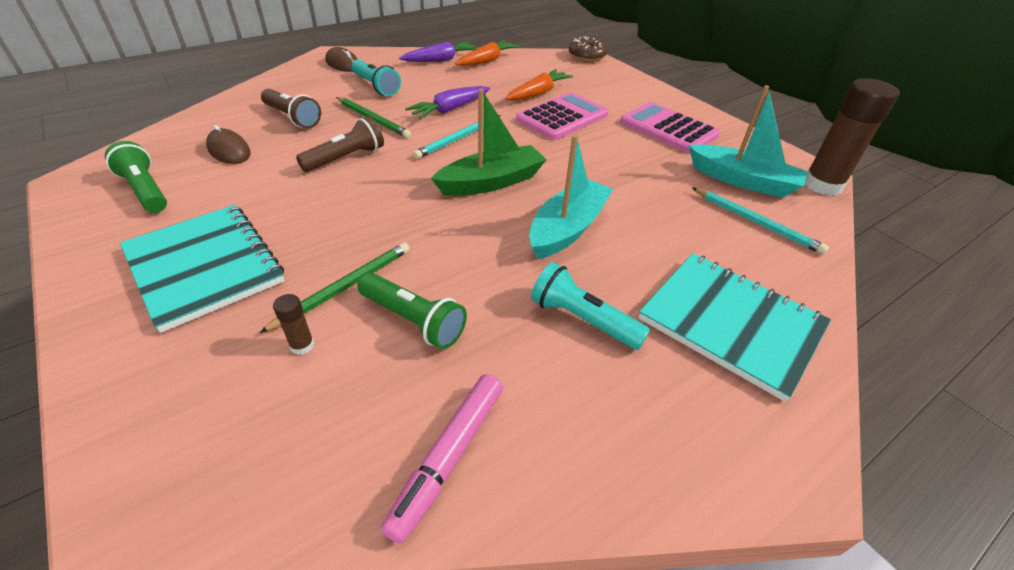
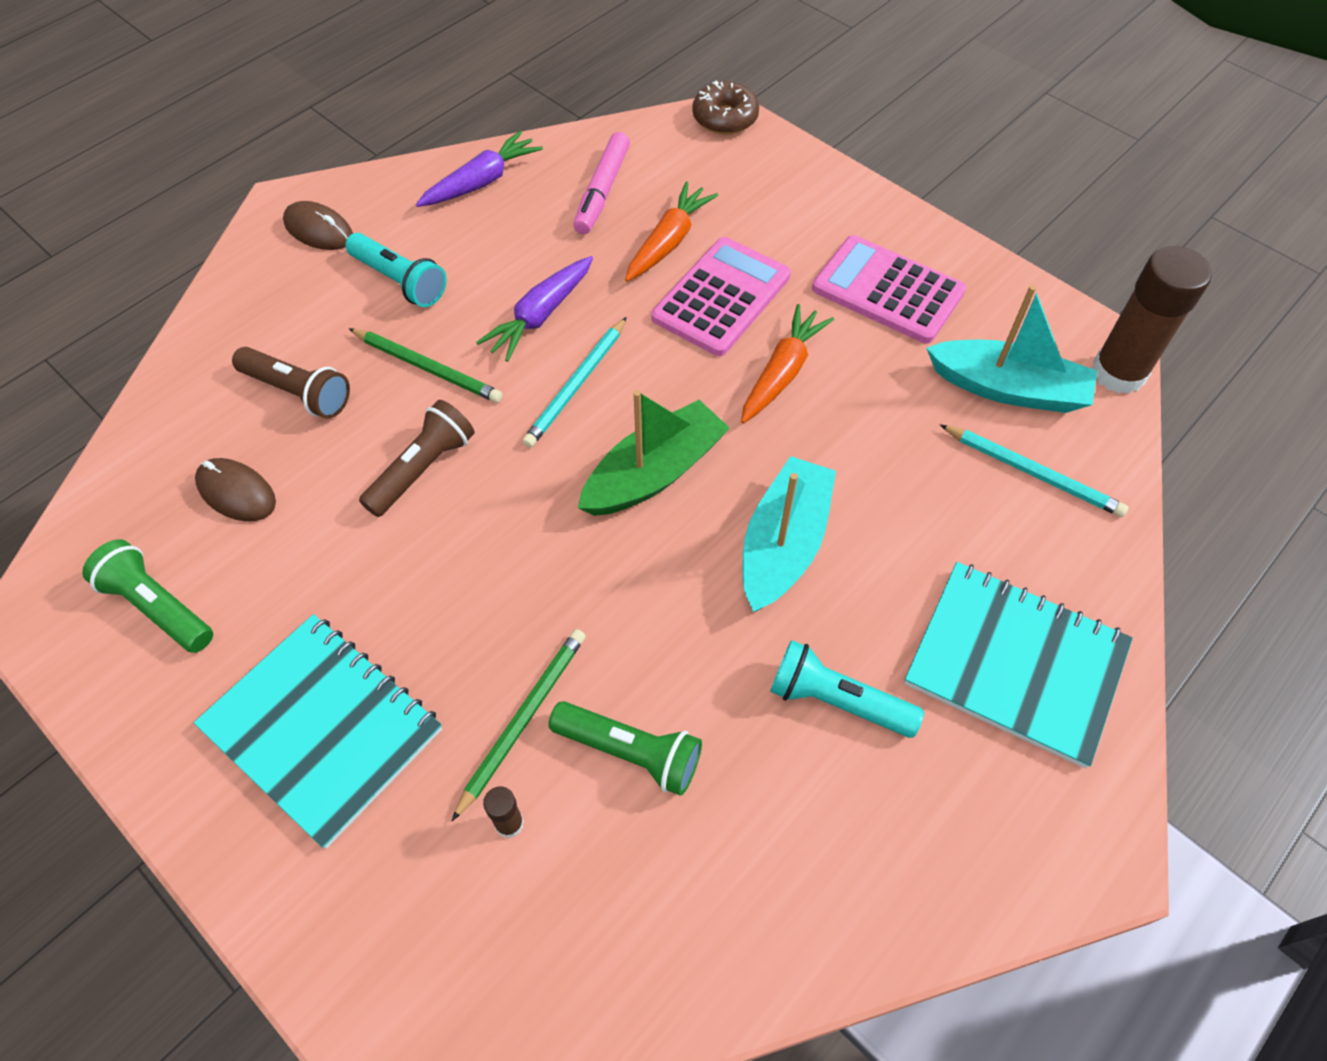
camera: 10 degrees left, 15 degrees up
pink marker [381,374,503,544] -> pink marker moved to [573,132,630,234]
orange carrot [455,40,520,66] -> orange carrot moved to [741,304,834,423]

